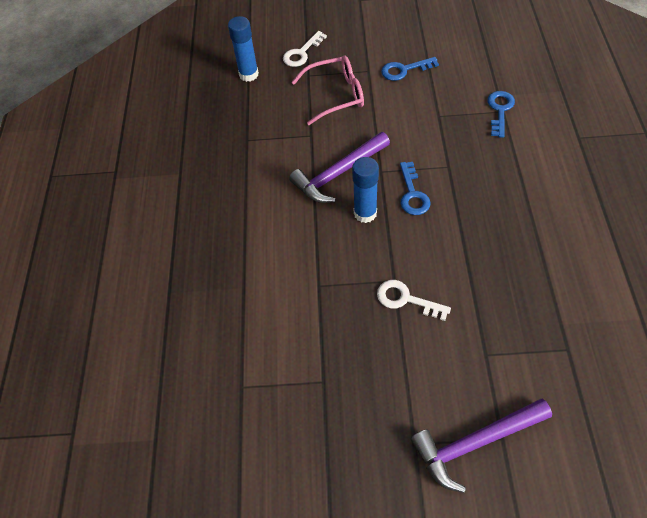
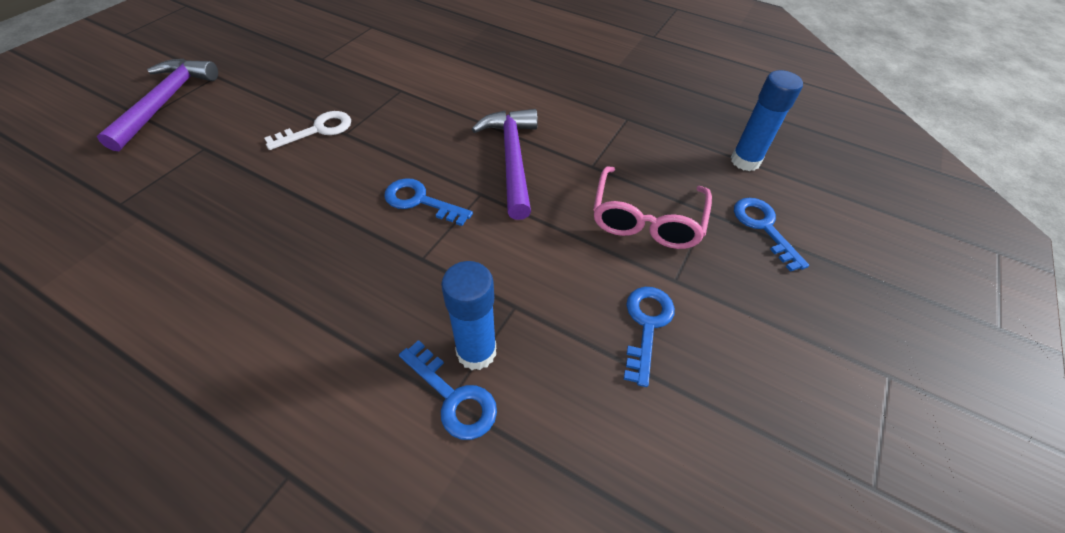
camera: 115 degrees right, 5 degrees down
white key [283,31,327,67] -> blue key [734,198,809,272]
blue glue stick [352,157,379,223] -> blue glue stick moved to [441,261,496,370]

